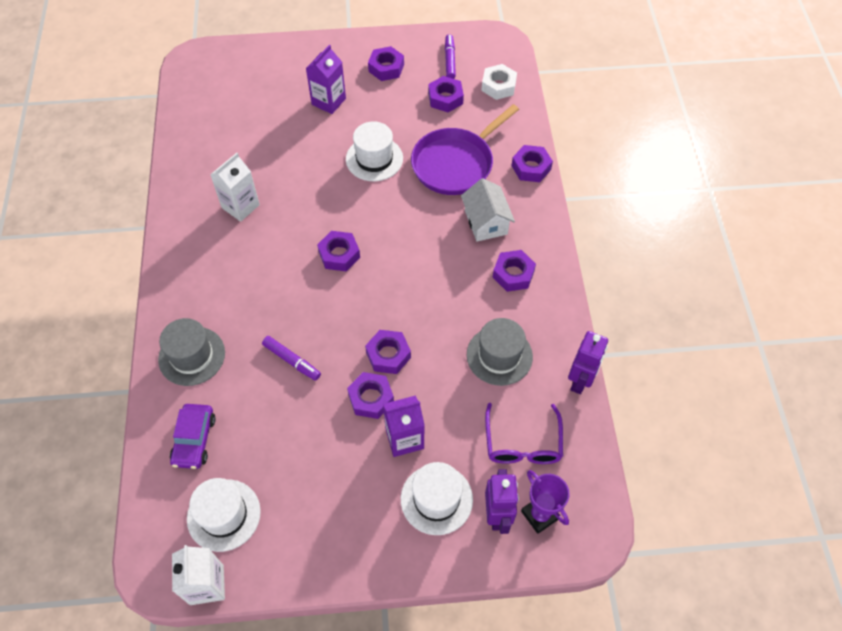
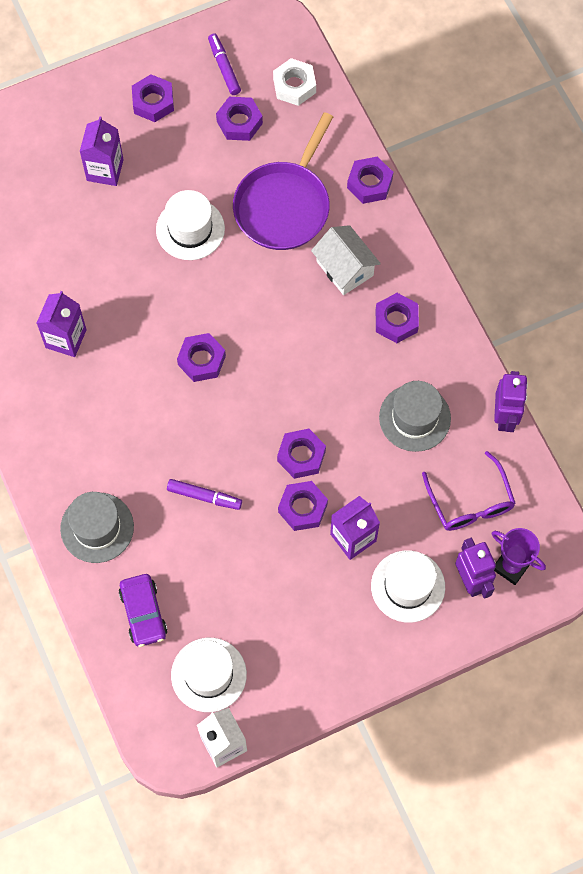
camera: 20 degrees left, 10 degrees up
white carton [210,153,260,222] -> purple carton [37,291,86,357]

